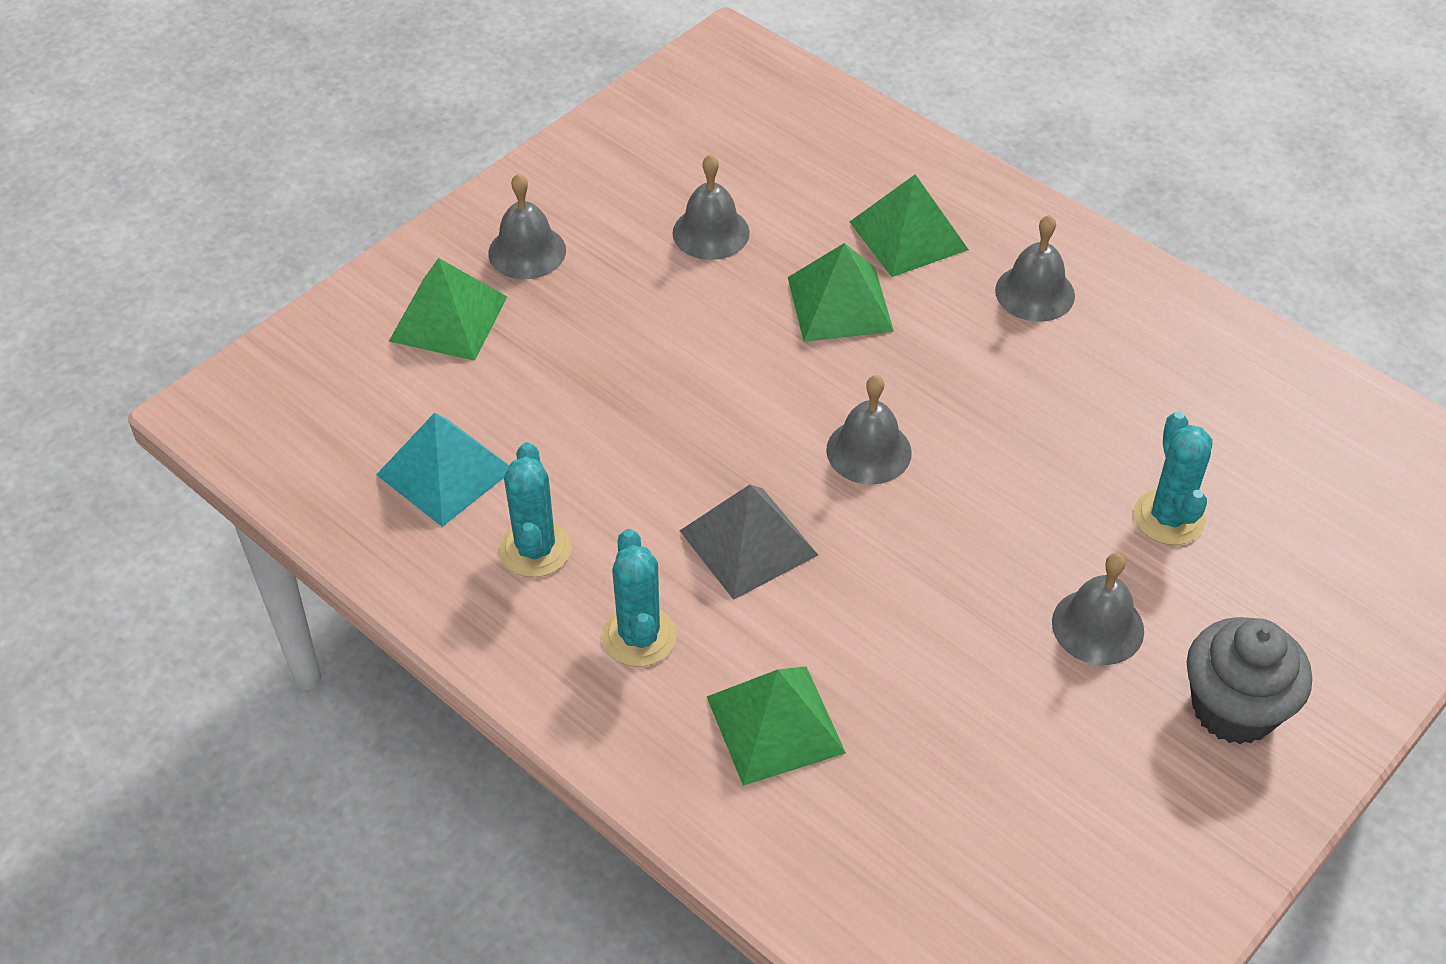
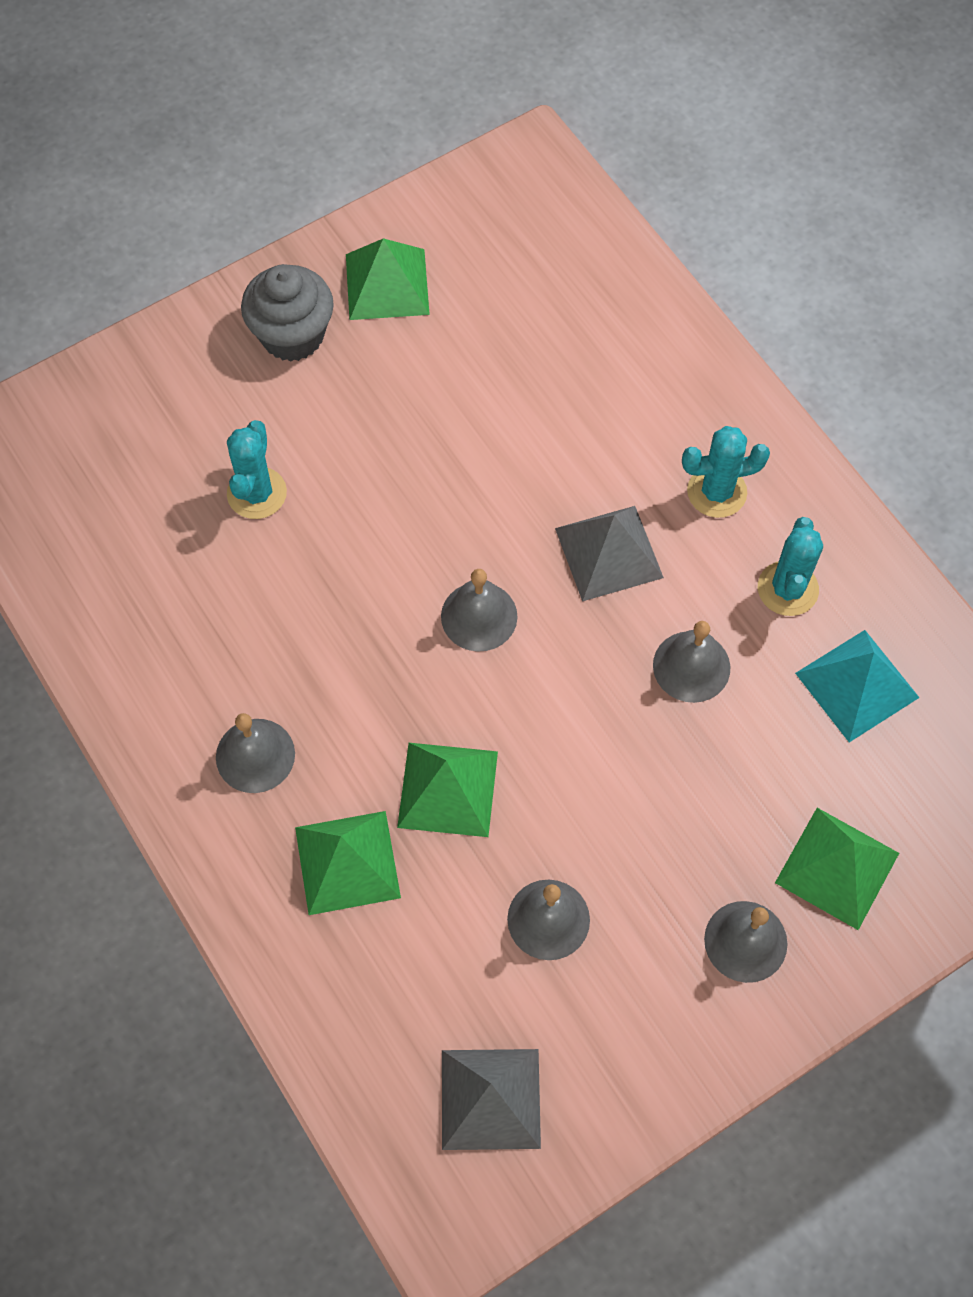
camera: 165 degrees left, 15 degrees up
turquoise cactus [602,529,677,667] -> turquoise cactus turned 75 degrees clockwise [682,426,770,518]
green pyramid [707,666,846,786] -> green pyramid moved to [346,238,430,320]
grey bell [1052,553,1144,665] -> grey bell moved to [653,621,730,703]
none -> grey pyramid [442,1049,541,1150]

